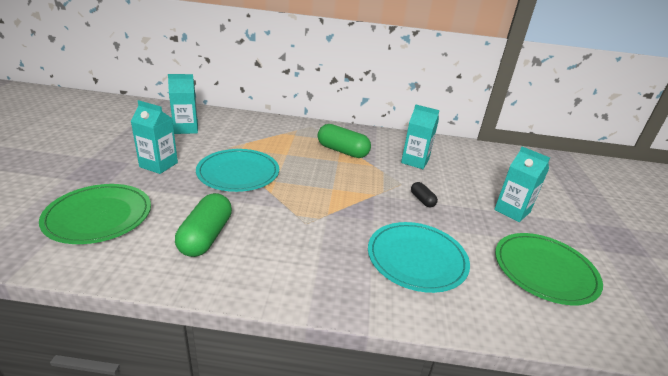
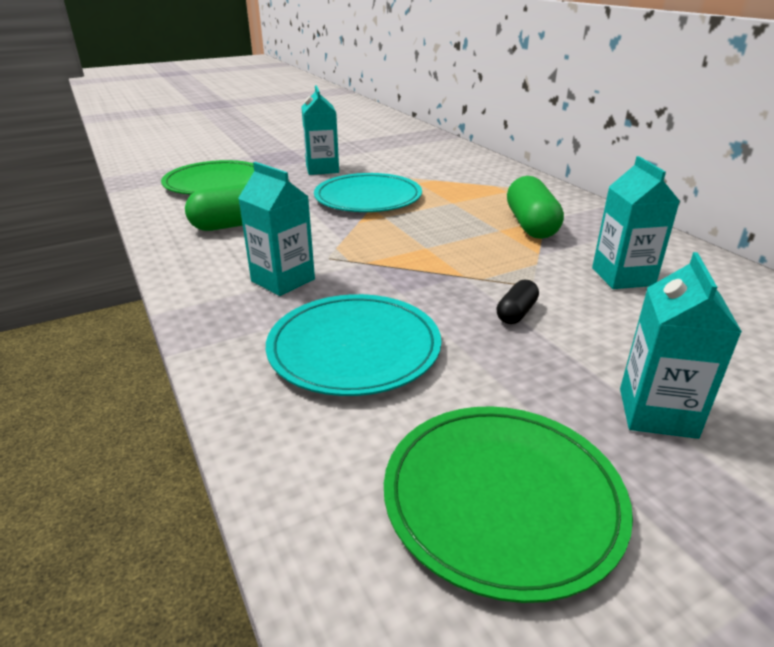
camera: 60 degrees right, 0 degrees up
turquoise carton [168,74,198,134] -> turquoise carton moved to [238,162,315,296]

